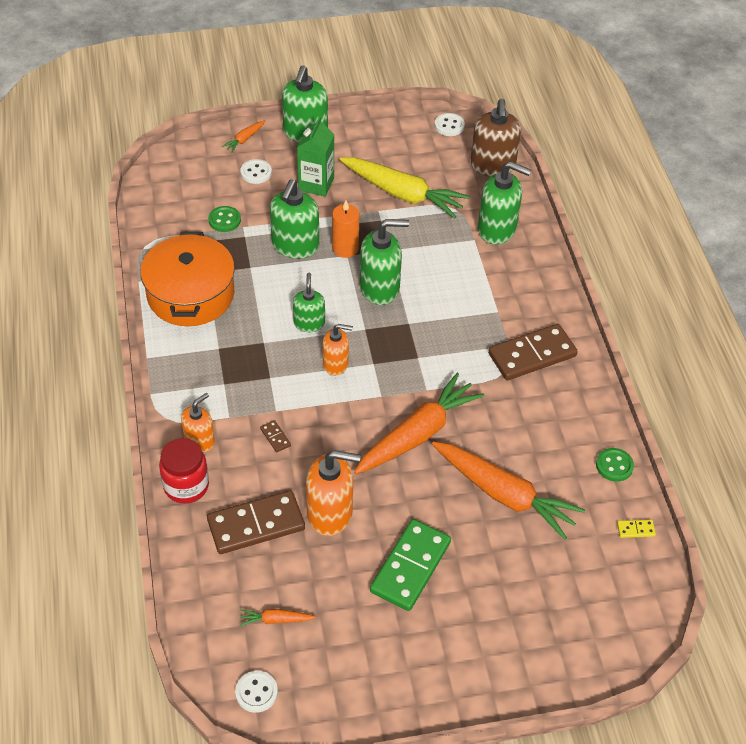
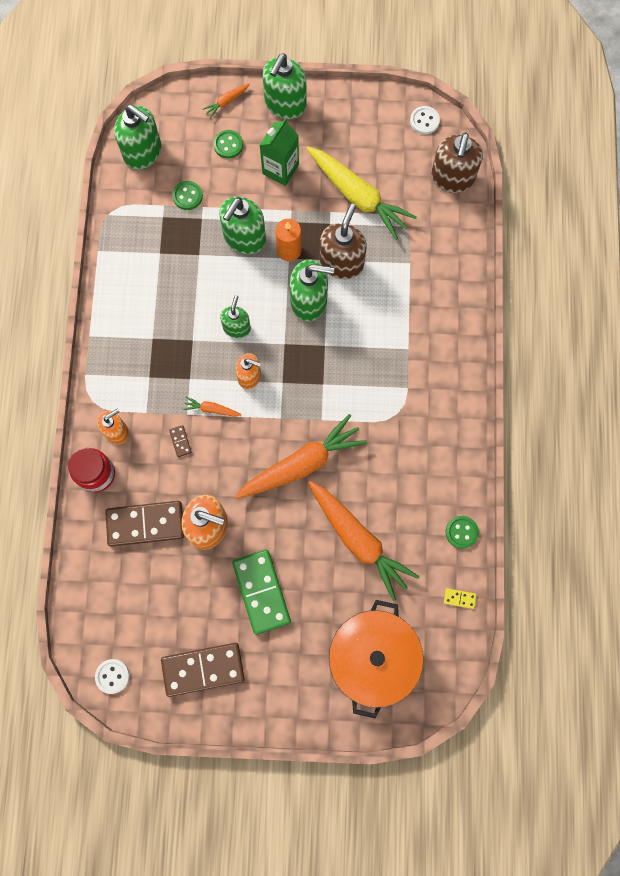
camera: 15 degrees right, 25 degrees up
orange pot [140,232,235,326] -> orange pot moved to [329,600,423,719]
white button [240,159,272,184] -> green button [213,130,243,159]
orange carrot [240,609,316,626] -> orange carrot moved to [183,396,242,416]
green domino [370,519,451,611] -> green domino turned 60 degrees counterclockwise [232,550,291,635]
green soap dispenser [478,161,531,244] -> green soap dispenser moved to [114,105,162,170]
brown domino [488,324,578,380] -> brown domino moved to [161,643,245,697]
none -> brown soap dispenser [320,204,367,279]

